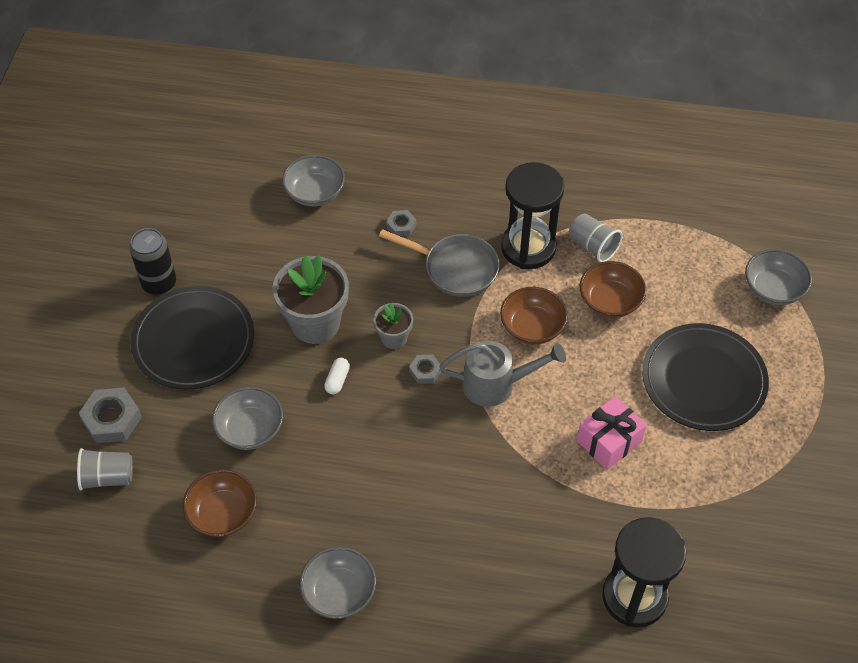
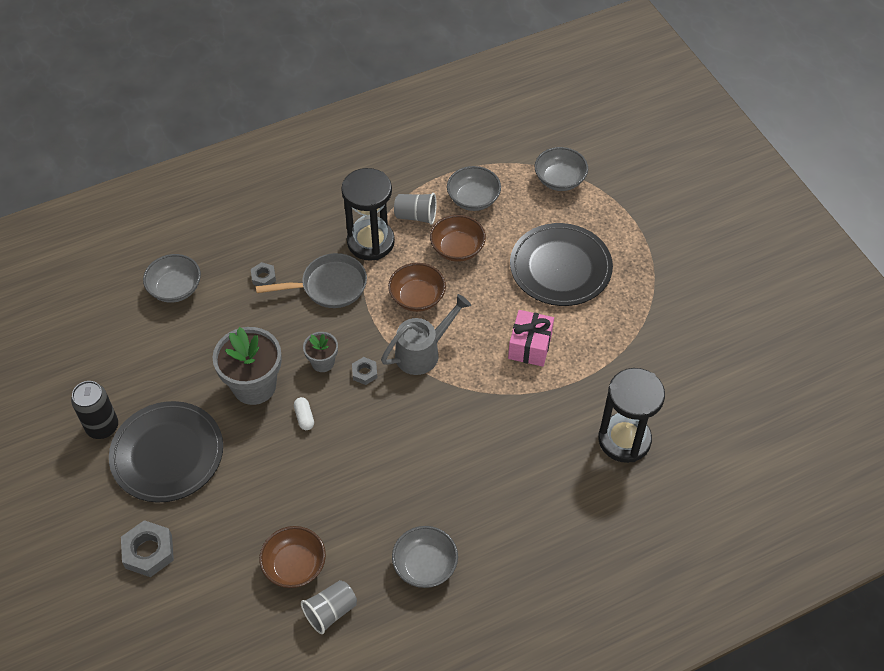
camera: 35 degrees left, 0 degrees up
grey cup [77,448,133,490] -> grey cup moved to [301,580,357,634]
grey bowl [212,387,283,450] -> grey bowl moved to [447,166,501,211]

